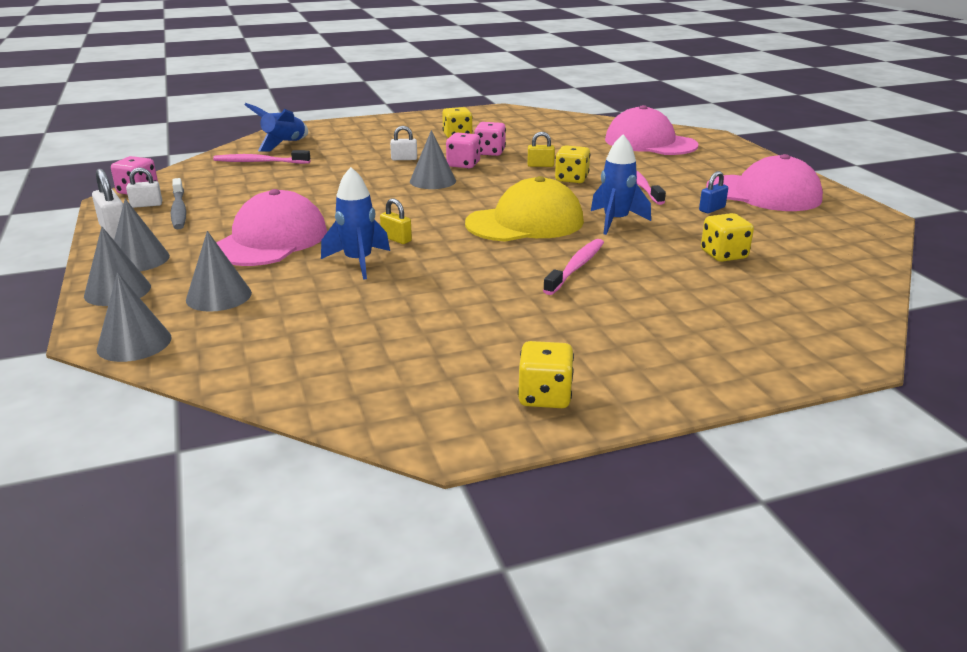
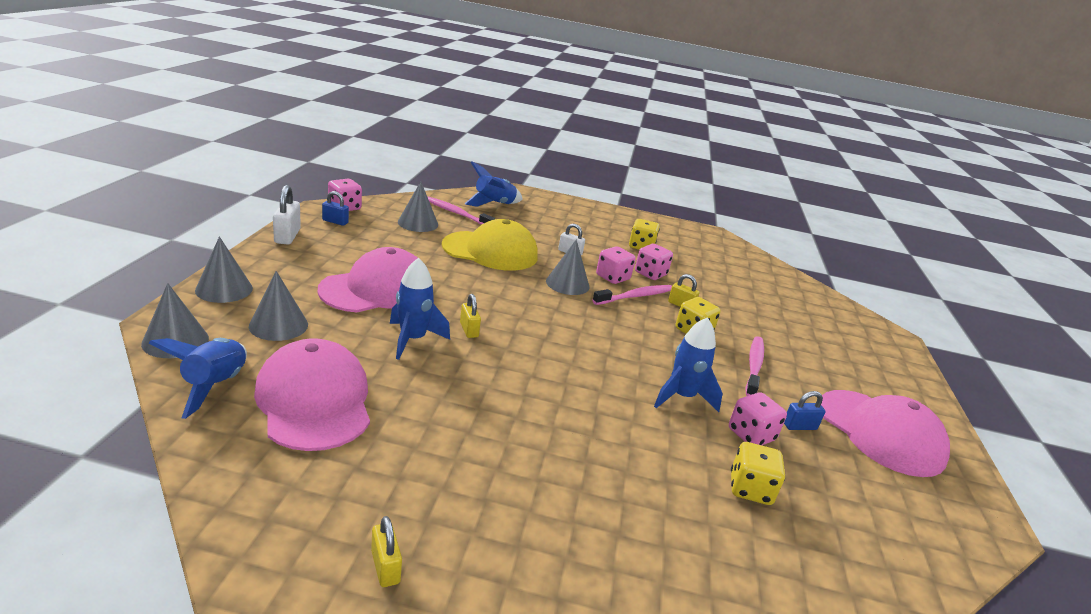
camera: 25 degrees right, 0 degrees up
grey cone [114,199,170,271] -> grey cone moved to [398,181,438,232]
white padlock [126,168,162,208] -> blue padlock [322,191,349,226]
grey toothbrush [171,178,186,229] -> none
yellow cap [465,176,584,242] -> yellow cap moved to [442,219,538,271]
yellow dice [518,341,574,408] -> yellow padlock [371,516,402,587]
pink toothbrush [543,239,604,295] -> pink toothbrush moved to [592,285,672,305]
pink cap [605,105,699,155] -> pink cap moved to [254,338,370,451]
none -> blue rocket [148,338,247,419]
none -> pink dice [729,392,787,445]

